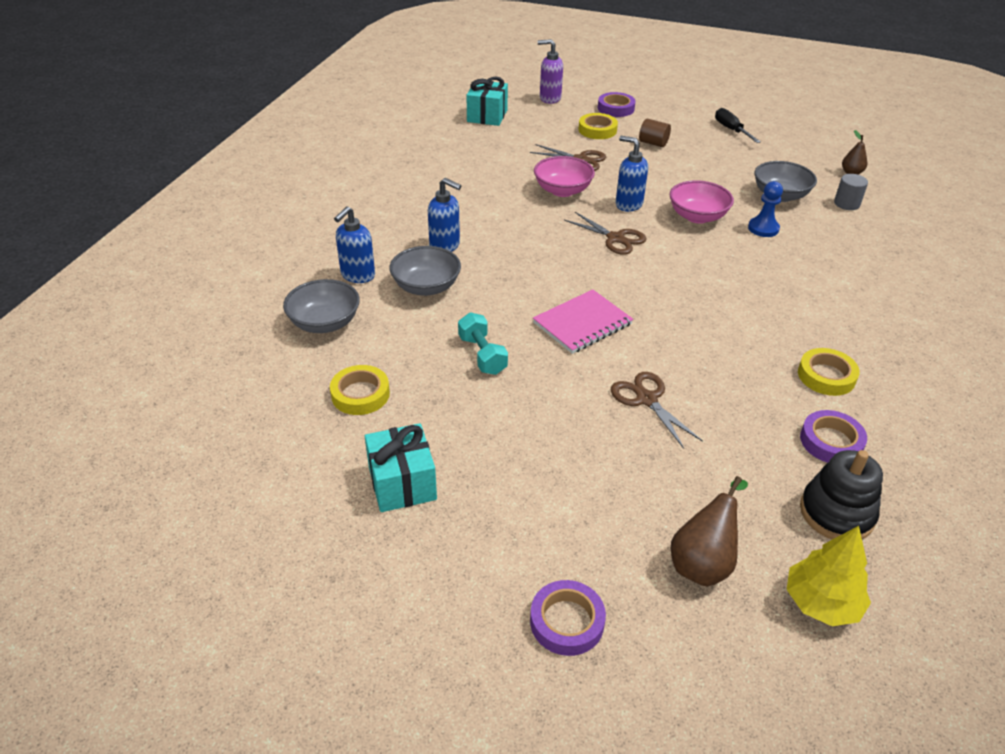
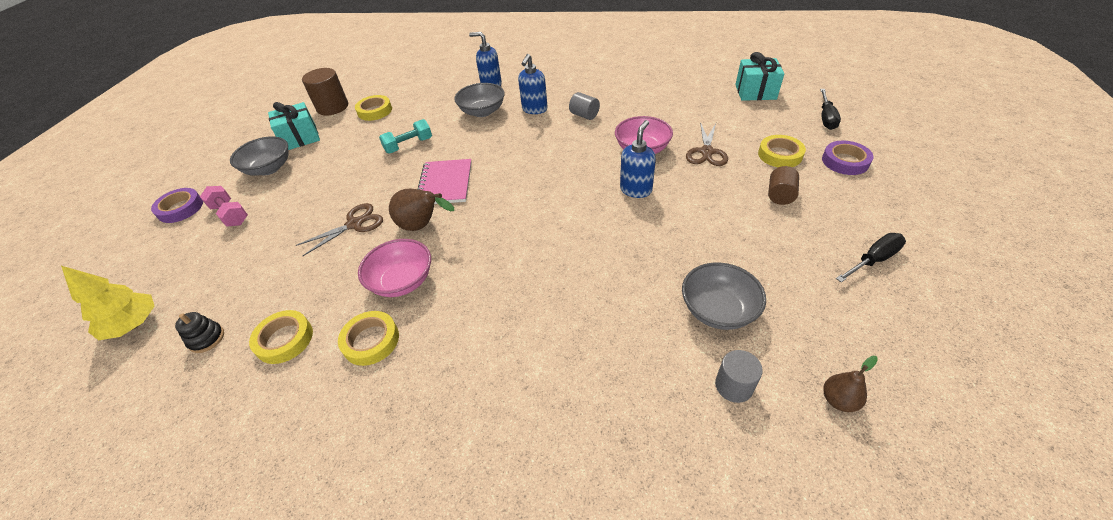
camera: 85 degrees right, 5 degrees up
grey bowl [283,279,360,333] -> grey bowl moved to [230,136,289,176]
pink notebook [533,289,633,354] -> pink notebook turned 45 degrees clockwise [418,159,472,204]
purple soap dispenser [538,39,563,104] -> black screwdriver [820,89,841,130]
brown scissors [564,212,647,255] -> none
pink bowl [670,180,734,224] -> pink bowl moved to [358,239,431,297]
brown pear [671,476,748,587] -> brown pear moved to [389,188,454,231]
blue pawn [748,181,783,237] -> none
purple tape [800,410,867,463] -> yellow tape [249,310,313,364]
black stacking toy [800,450,883,539] -> black stacking toy [175,312,224,353], size x0.56
none -> pink dumbbell [200,186,248,227]
none -> brown cylinder [302,68,348,116]
none -> grey cylinder [569,92,600,120]

